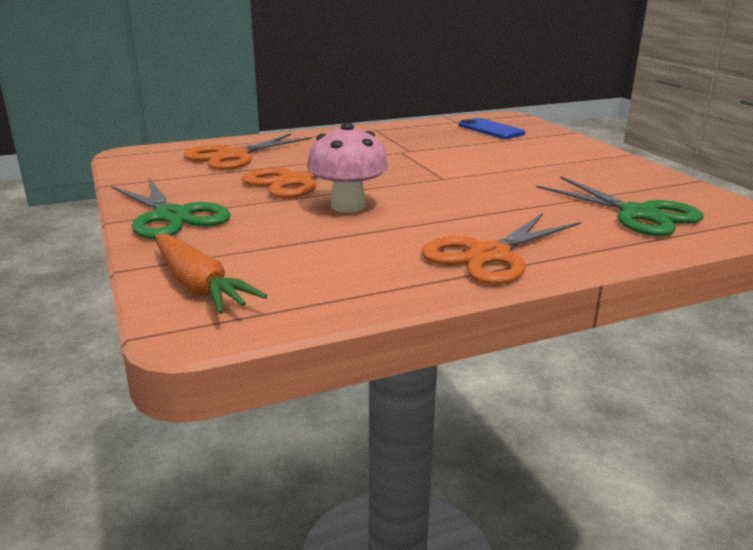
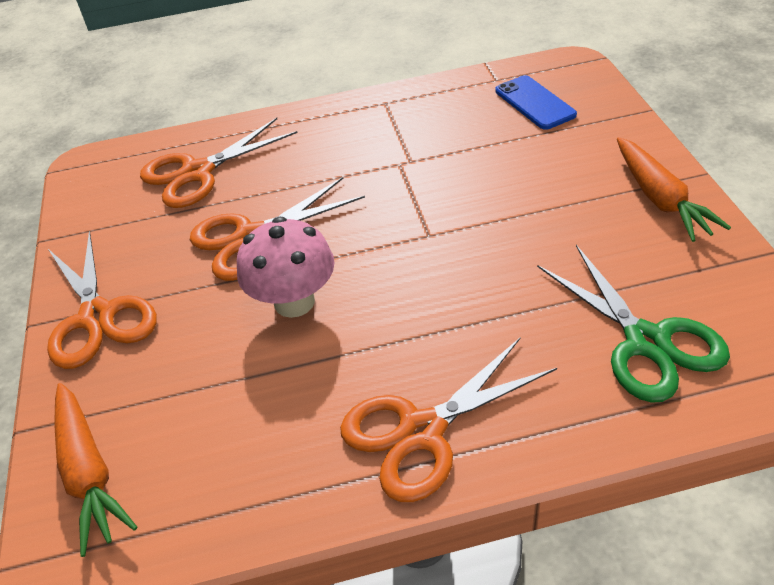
camera: 15 degrees right, 20 degrees up
green scissors [111,178,231,239] -> orange scissors [47,231,157,369]
none -> orange carrot [617,137,731,242]

